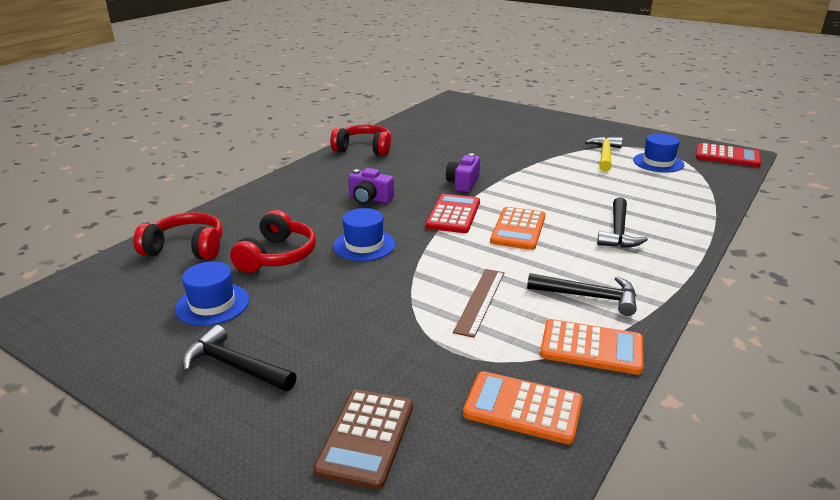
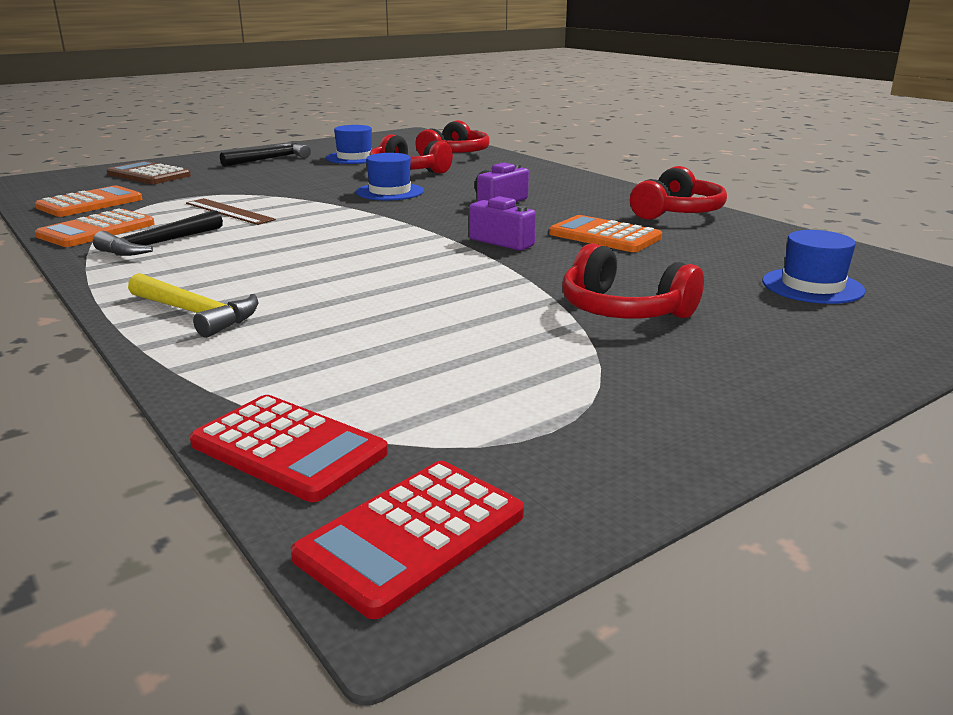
camera: 110 degrees right, 5 degrees down
red calculator [426,194,480,233] -> red calculator moved to [189,395,388,502]
orange calculator [490,207,545,250] -> orange calculator moved to [549,215,662,252]
yellow hammer [585,136,623,172] -> yellow hammer moved to [128,273,258,338]
black hammer [597,197,648,248] -> none
blue hat [633,134,684,172] -> blue hat moved to [762,230,865,304]
none -> red headphones [562,243,704,319]

